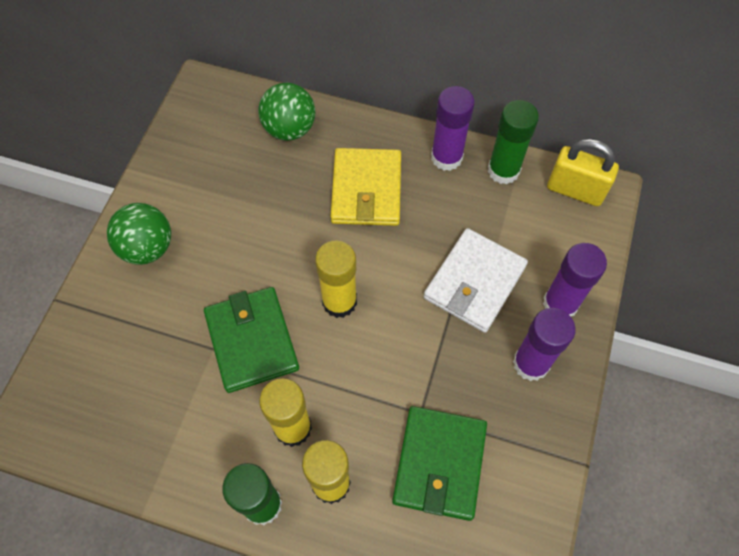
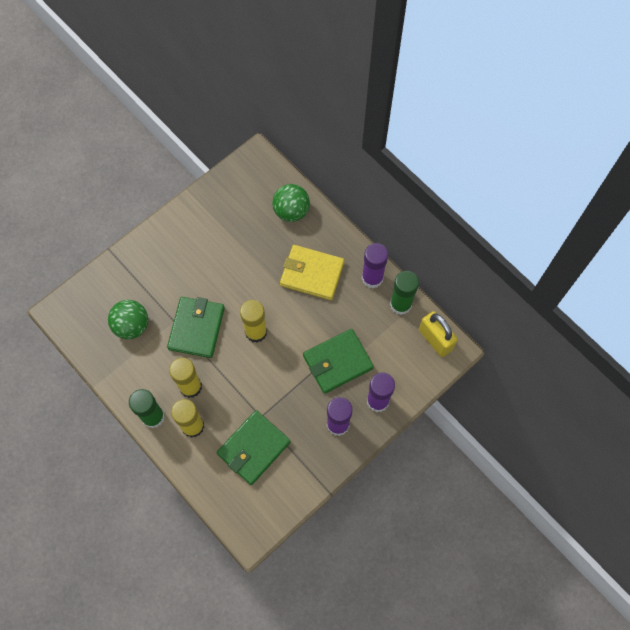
camera: 30 degrees right, 5 degrees up
green ball [107,203,171,265] -> green ball moved to [108,300,148,339]
yellow wallet [331,148,401,226] -> yellow wallet turned 75 degrees clockwise [280,245,344,300]
white wallet [424,228,528,333] -> green wallet [303,329,374,394]

